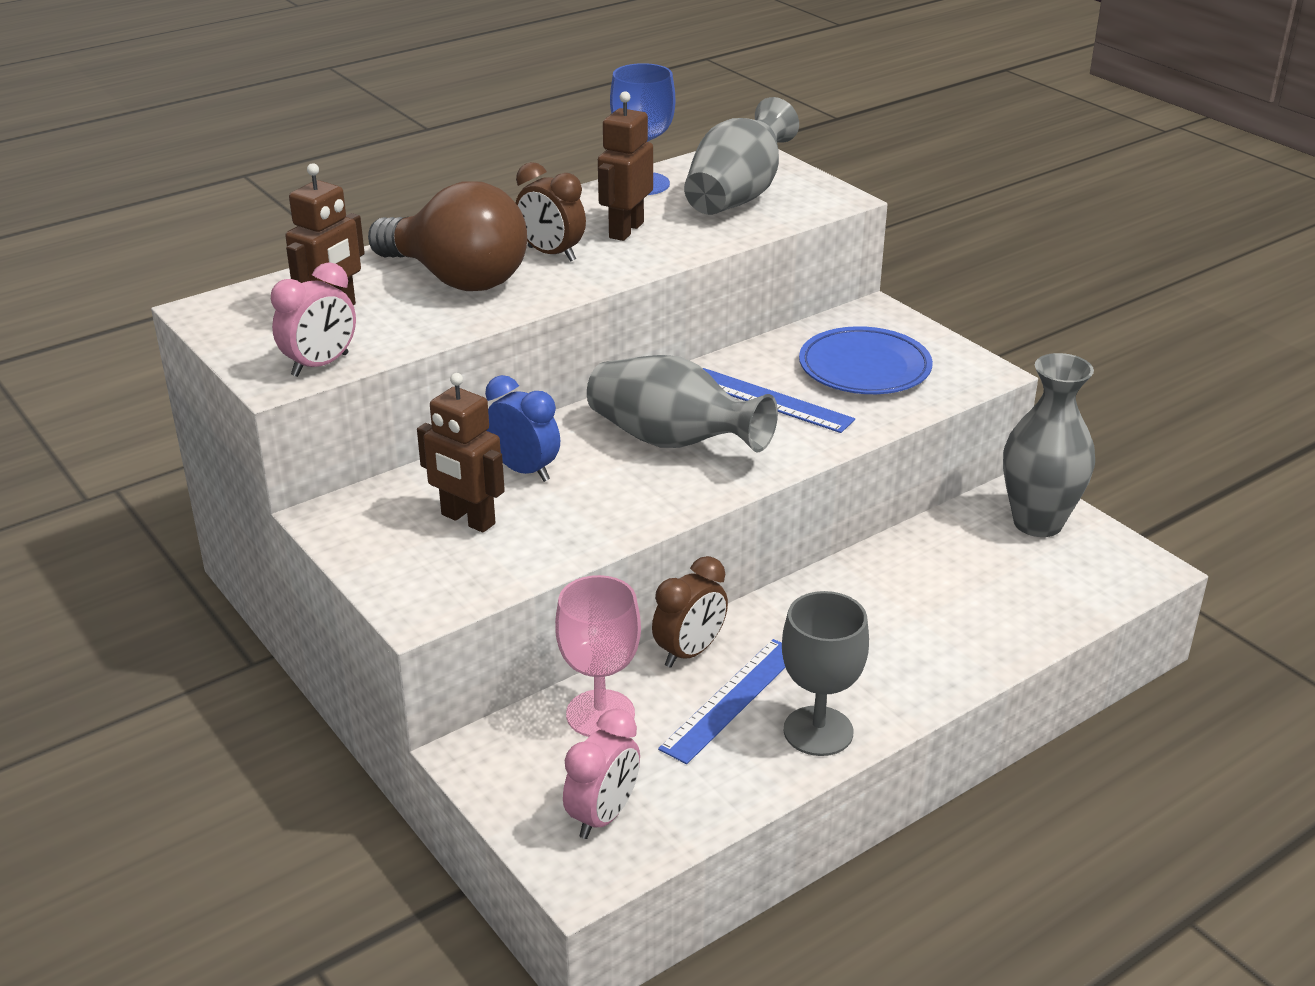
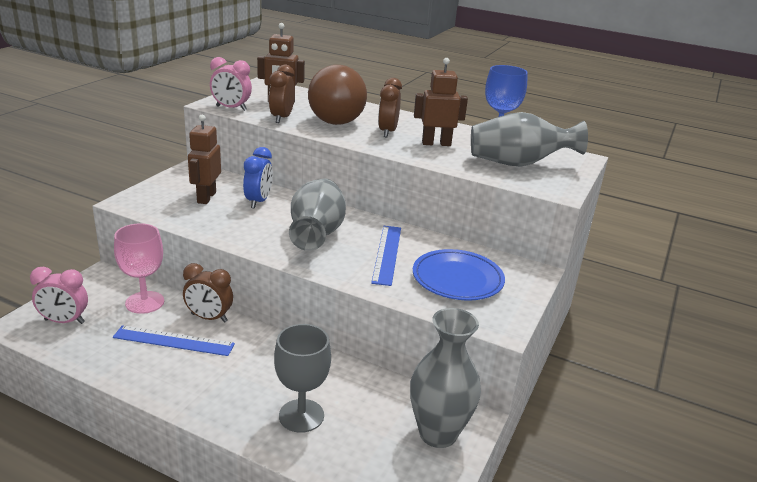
camera: 60 degrees right, 5 degrees down
grey goblet [782,591,869,756] -> grey goblet moved to [274,324,331,433]
none -> brown clock [269,64,295,123]

